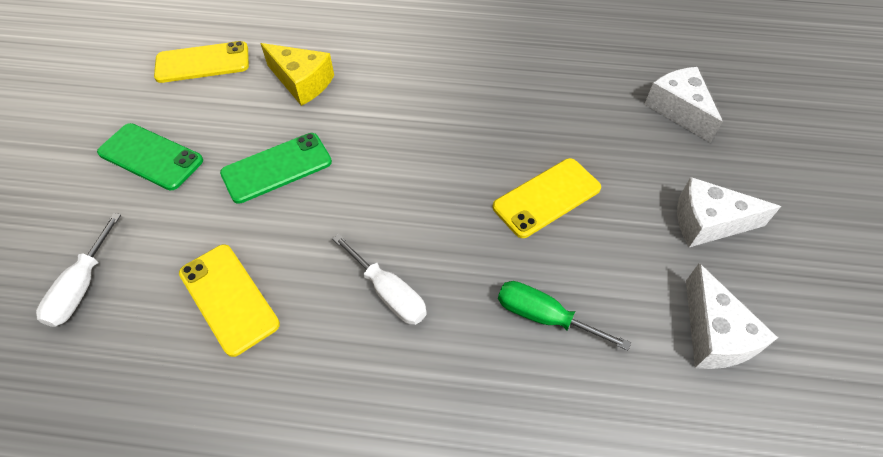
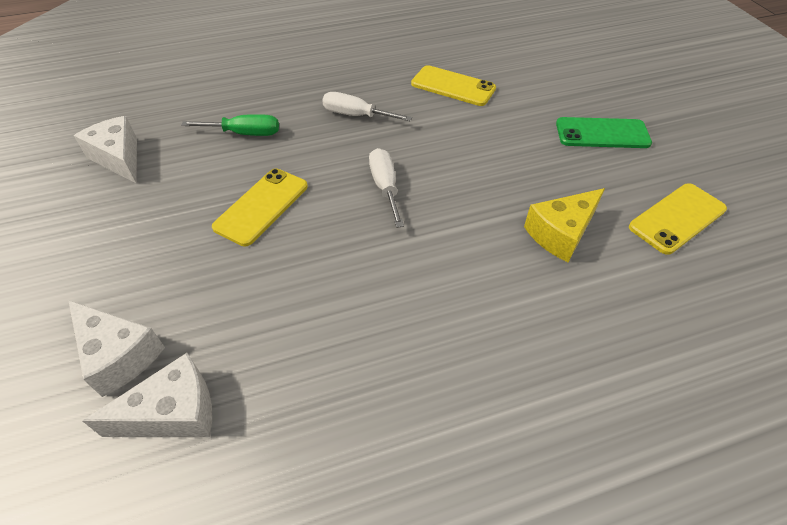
camera: 155 degrees right, 5 degrees down
white screwdriver [36,213,121,327] -> white screwdriver moved to [369,148,404,228]
green phone [220,133,332,204] -> none
yellow cheese [260,43,334,106] -> yellow cheese turned 45 degrees counterclockwise [524,188,605,262]
white cheese [677,177,781,247] -> white cheese moved to [83,353,212,437]

